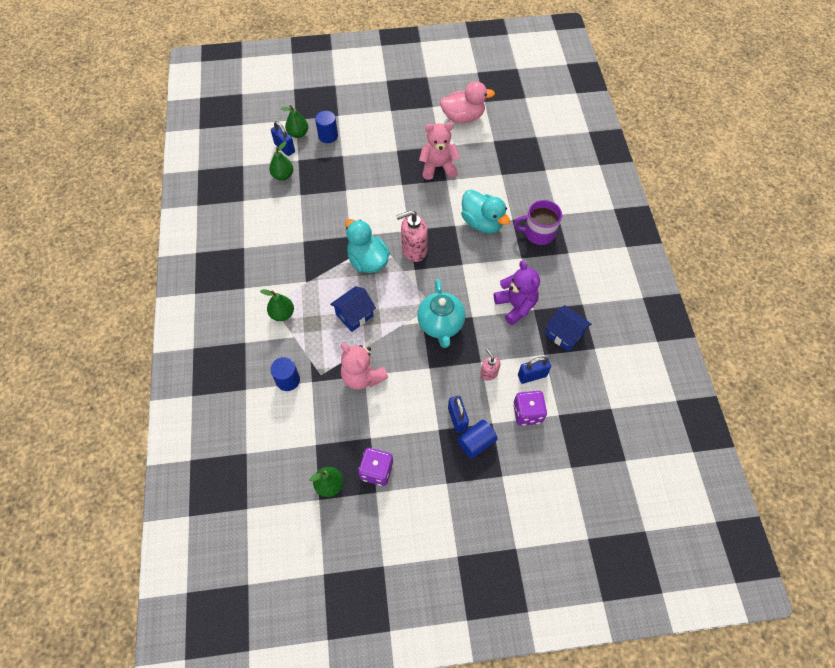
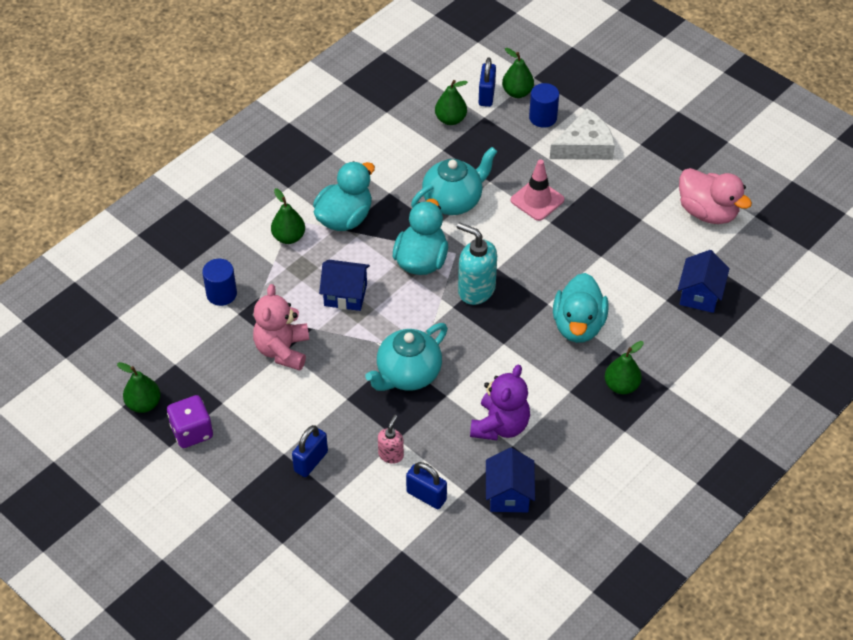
camera: 50 degrees right, 10 degrees down
pink soap dispenser [396,210,428,262] -> turquoise soap dispenser [457,222,497,305]
pink teddy bear [419,122,460,180] -> none
blue cylinder [457,420,498,458] -> none
purple dice [513,391,547,426] -> none
purple mug [514,200,562,245] -> green pear [605,341,644,394]
none -> turquoise duck [313,161,375,231]
none -> turquoise teapot [411,147,497,215]
none -> pink traffic cone [511,160,564,221]
none -> white cheese [550,108,615,160]
none -> blue house [678,250,730,313]

